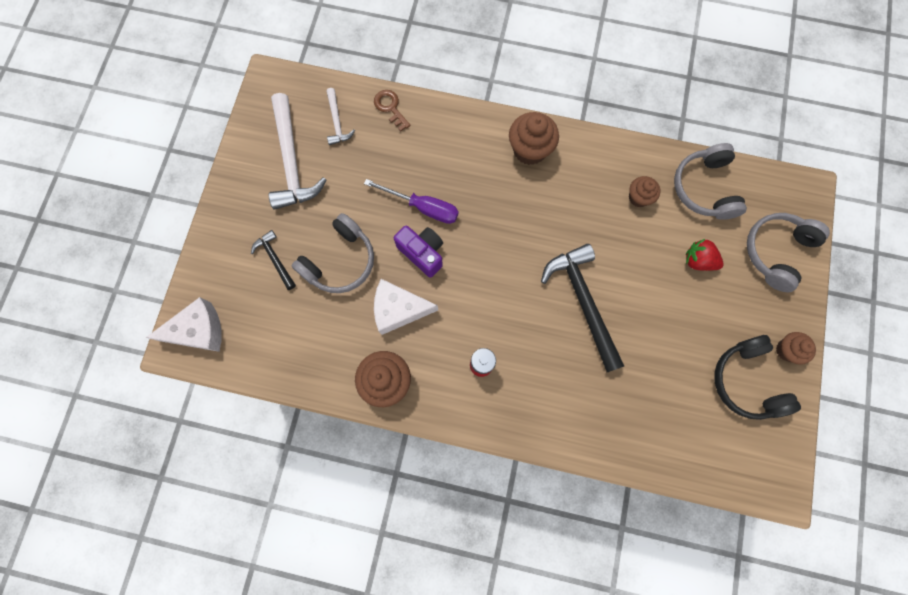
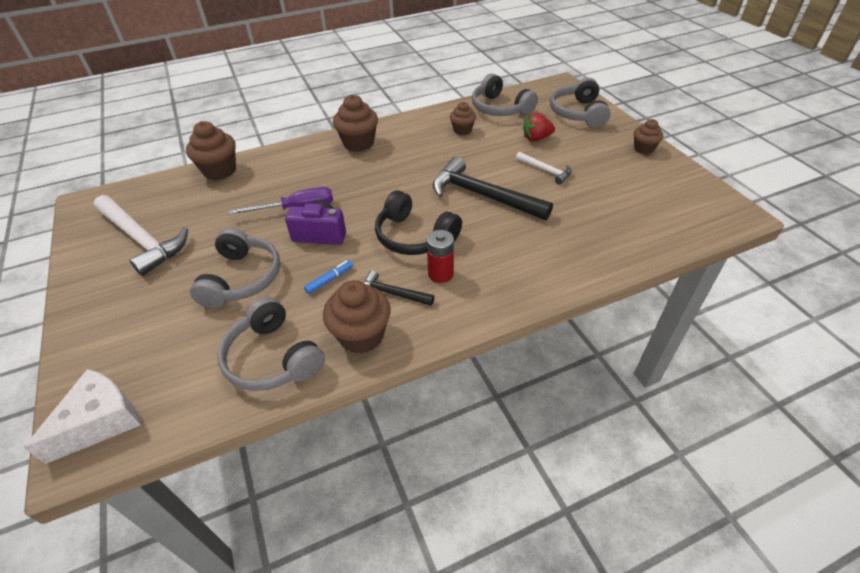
camera: 35 degrees left, 30 degrees down
black hammer [251,230,296,290] -> black hammer moved to [364,270,434,306]
white hammer [327,88,355,145] -> white hammer moved to [516,152,572,185]
brown key [374,90,411,132] -> brown cupcake [186,121,236,180]
white cheese [374,279,438,335] -> blue marker [304,260,353,294]
black headphones [714,335,801,420] -> black headphones moved to [375,190,462,255]
none -> grey headphones [218,297,325,391]

